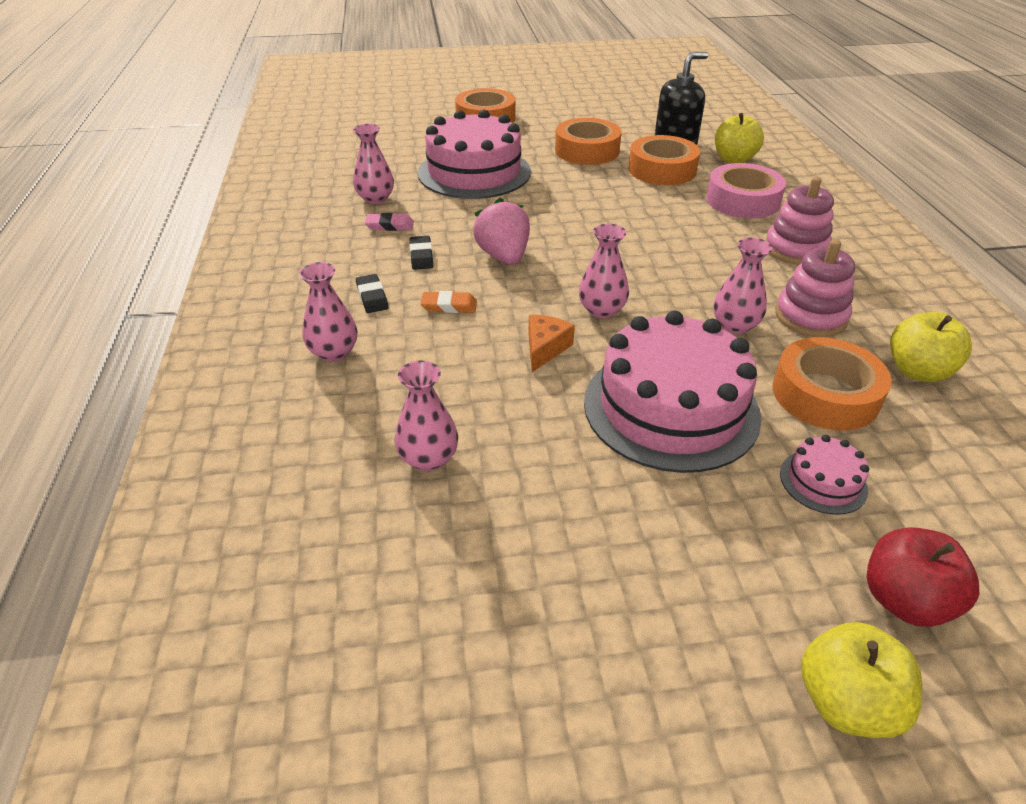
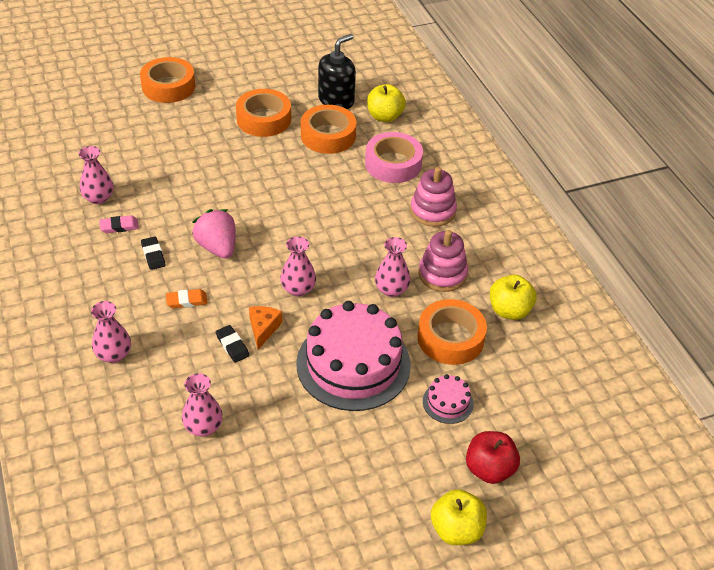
camera: 15 degrees left, 5 degrees up
black eraser [356,274,389,313] -> black eraser moved to [216,325,250,363]
pink cake [418,110,531,199] -> none

